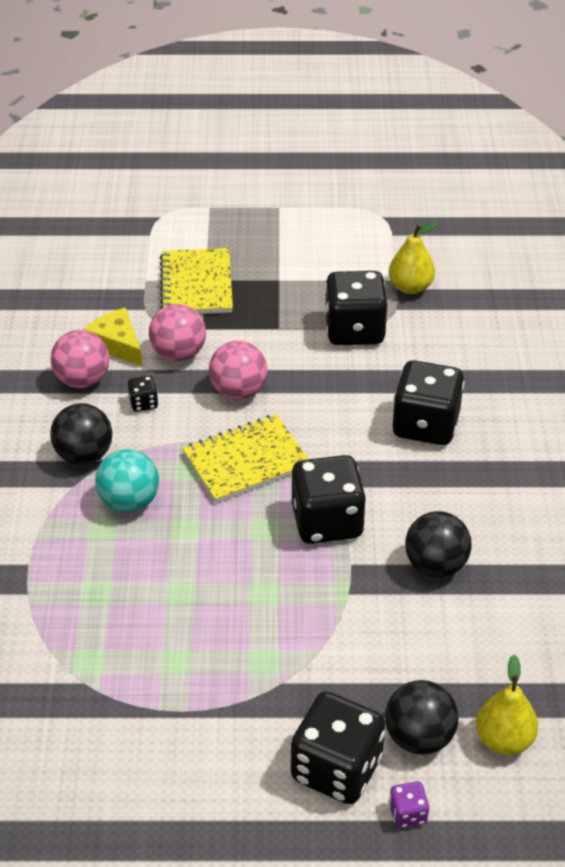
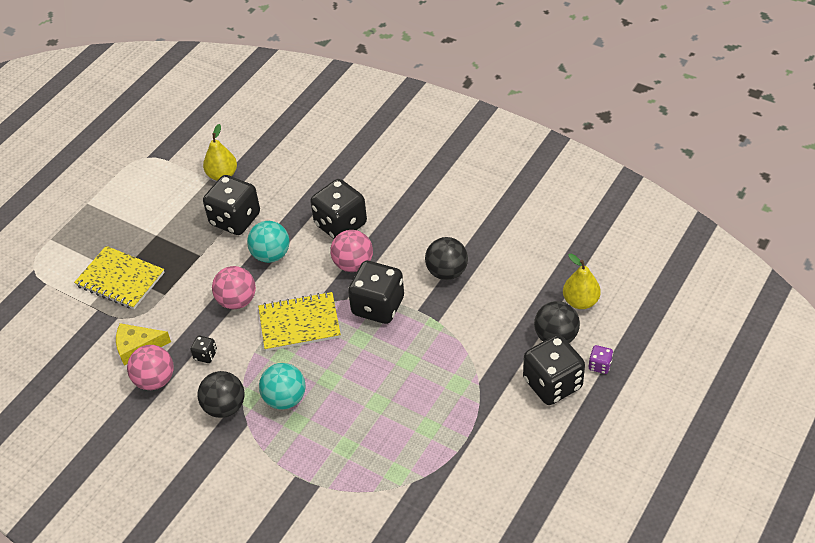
camera: 55 degrees left, 5 degrees up
pink ball [149,304,206,361] -> pink ball moved to [330,230,373,272]
yellow notebook [182,414,309,503] -> yellow notebook turned 75 degrees clockwise [258,292,341,351]
none -> turquoise ball [247,221,290,263]

